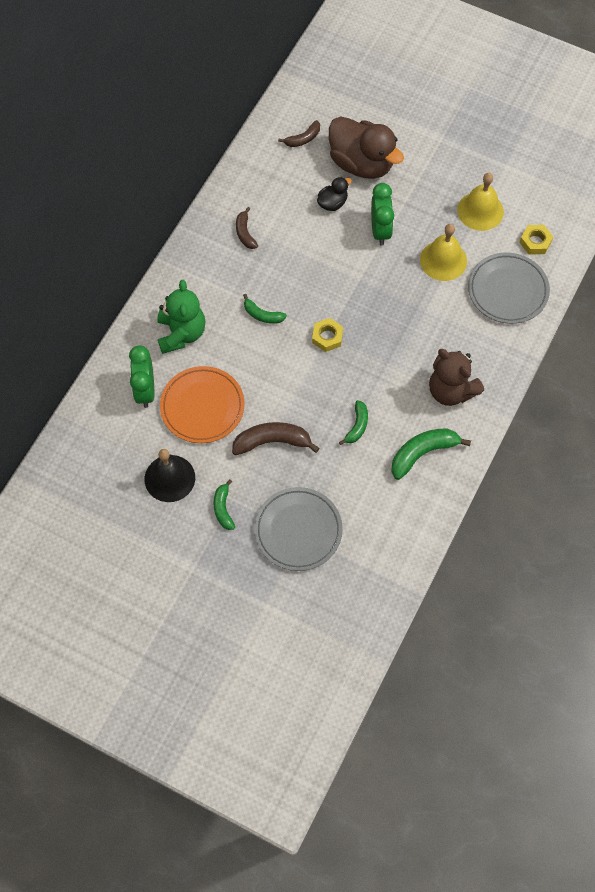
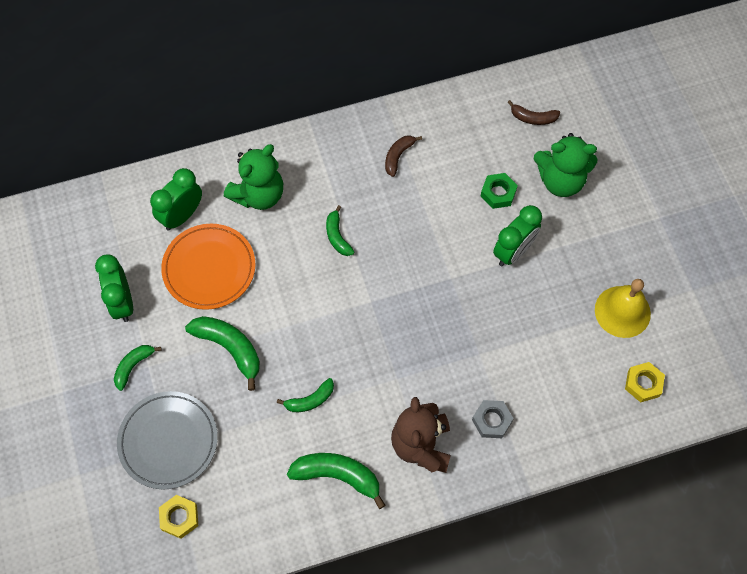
camera: 45 degrees right, 0 degrees up
black bell [144,449,195,502] -> green clock [95,255,133,322]
brown banana [232,422,320,455] -> green banana [185,316,260,391]
yellow nut [312,318,343,352] -> yellow nut moved to [159,495,198,539]
black duck [317,177,352,211] -> green nut [481,173,518,209]
brown duck [329,116,404,179] -> green teddy bear [534,133,598,197]
yellow bell [420,224,467,281] -> none
grey plate [468,252,550,324] -> none
none -> grey nut [472,400,514,438]

